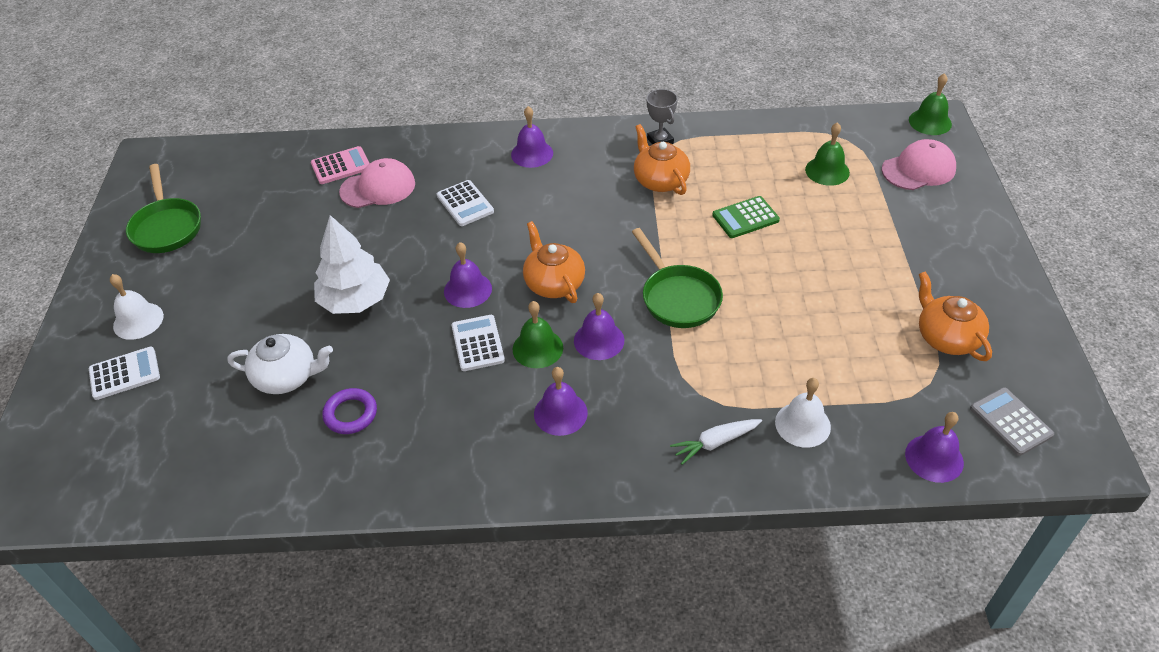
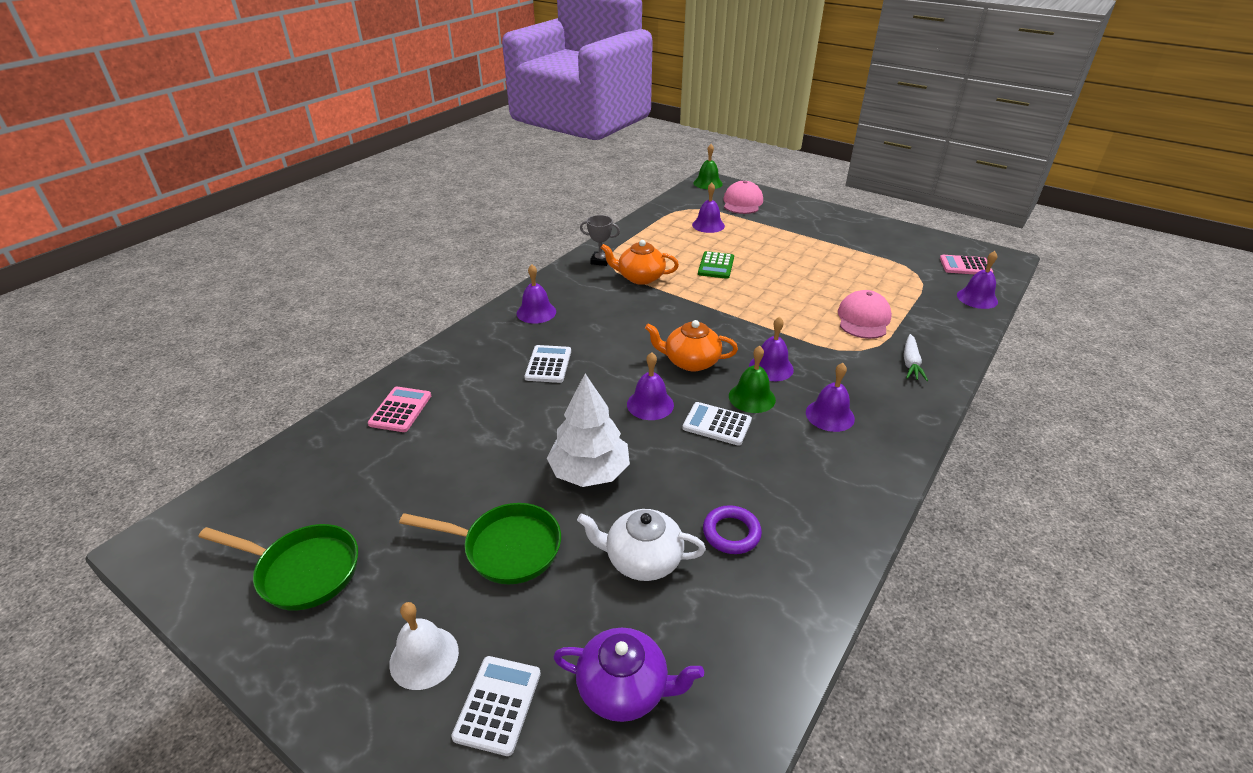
camera: 55 degrees left, 10 degrees down
white teapot [227,334,333,394] -> white teapot turned 120 degrees counterclockwise [577,509,706,581]
pink cap [339,158,415,208] -> pink cap moved to [838,290,892,339]
white calculator [437,180,494,226] -> white calculator turned 90 degrees counterclockwise [524,345,571,383]
green pan [632,228,723,328] -> green pan moved to [399,503,561,584]
white bell [775,378,831,448] -> none
green bell [805,122,850,186] -> purple bell [692,183,725,233]
orange teapot [919,271,992,361] -> none
grey calculator [970,387,1054,456] -> pink calculator [940,255,993,274]
none -> purple teapot [553,627,704,722]

